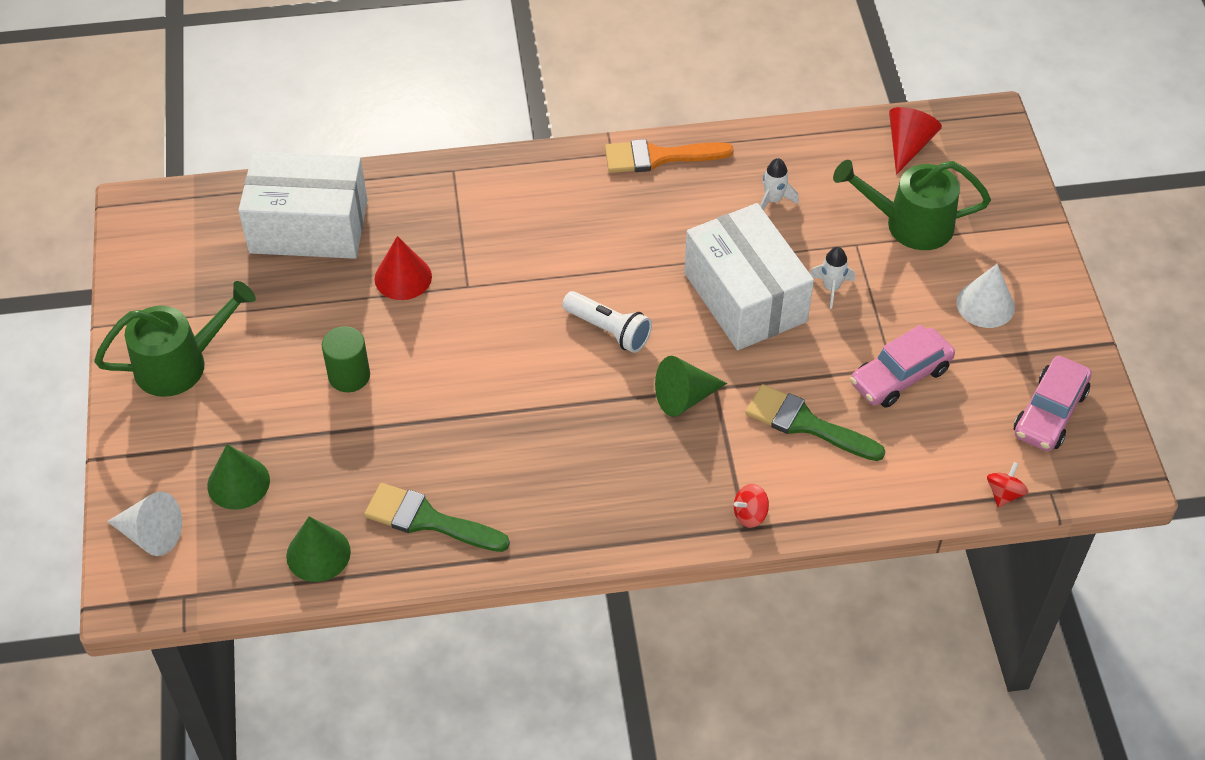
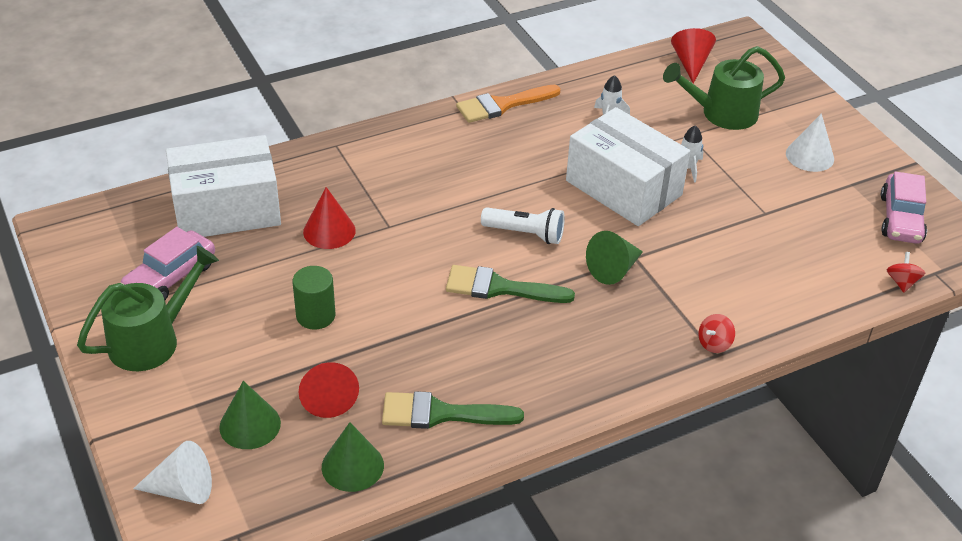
camera: 20 degrees left, 10 degrees down
green brush [746,384,885,461] -> green brush moved to [446,265,575,303]
pink car [850,325,955,408] -> pink car moved to [121,227,215,300]
none -> red cone [298,362,359,418]

